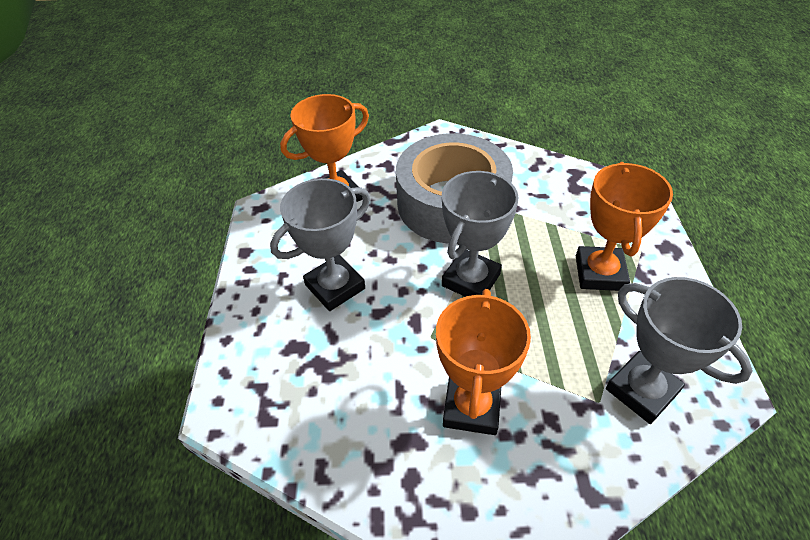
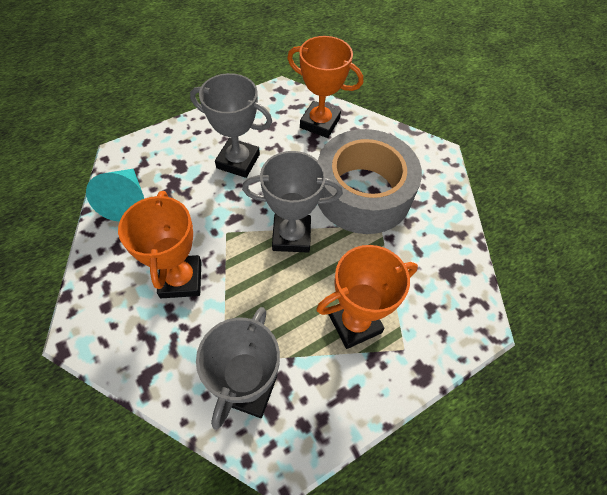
camera: 55 degrees right, 10 degrees up
orange trophy [436,289,531,435] -> orange trophy turned 75 degrees counterclockwise [118,191,201,298]
none -> turquoise cone [86,169,144,222]

